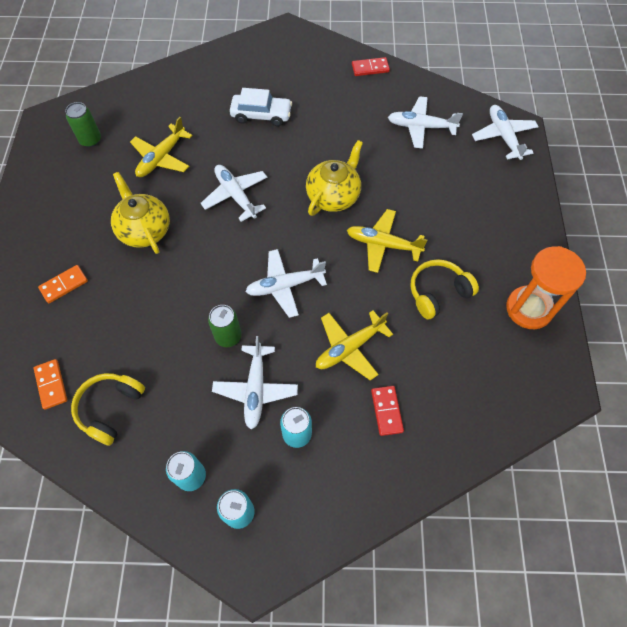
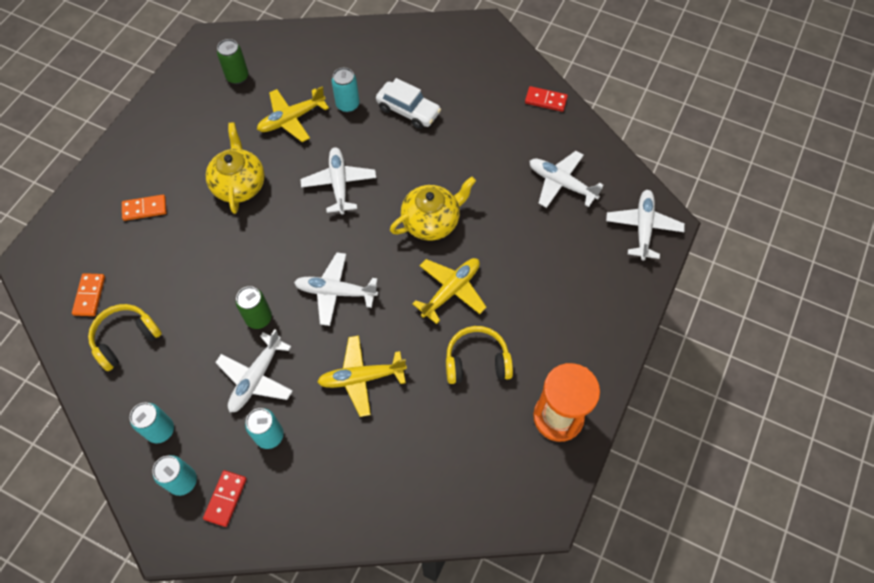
camera: 25 degrees right, 0 degrees up
yellow plane [347,209,427,273] -> yellow plane turned 90 degrees clockwise [412,258,487,324]
red domino [371,386,404,436] -> red domino moved to [203,470,247,527]
none -> turquoise can [332,68,359,113]

